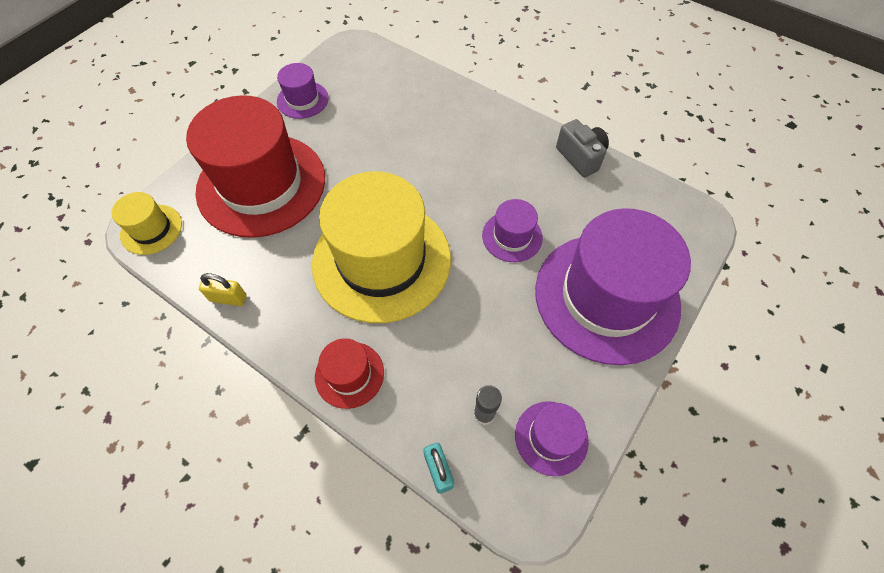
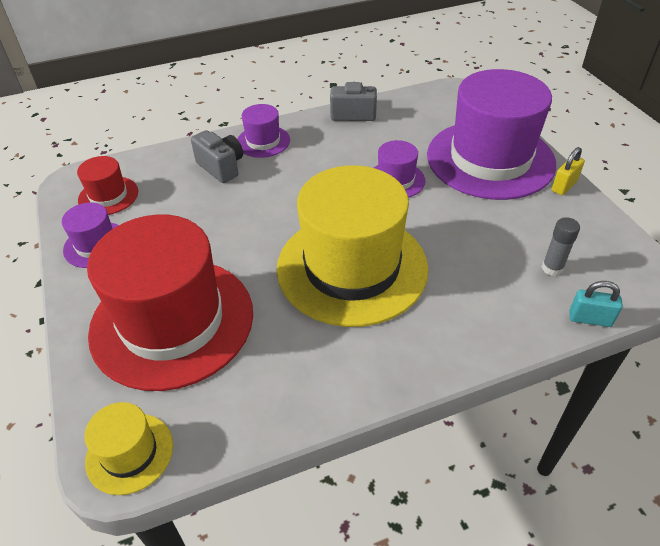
camera: 55 degrees left, 15 degrees down
yellow padlock [199,273,247,306] -> yellow padlock moved to [552,147,585,195]
red hat [315,338,384,409] -> red hat moved to [77,156,138,215]
purple hat [515,401,589,476] -> purple hat moved to [237,104,290,158]
none -> grey camera [191,130,243,183]

